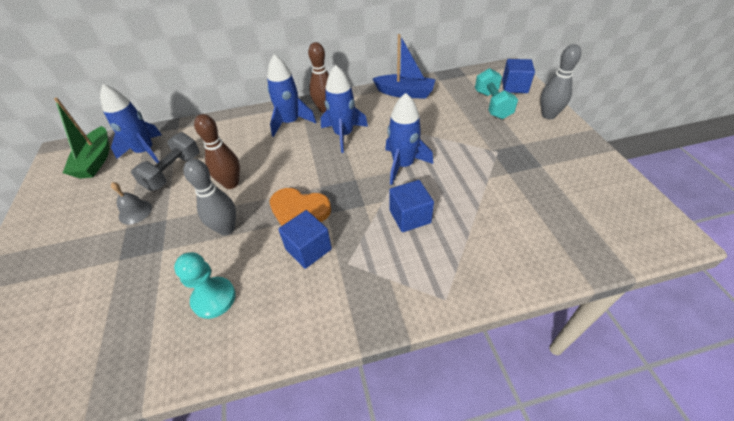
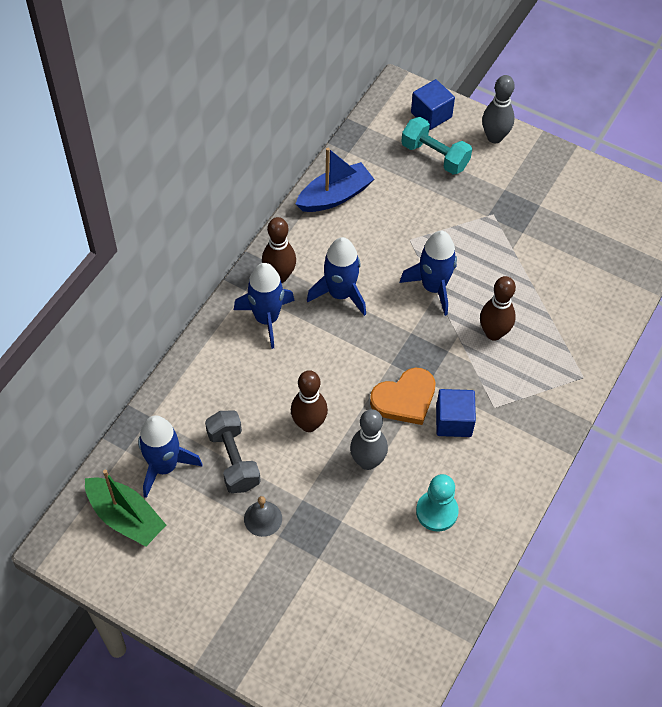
camera: 50 degrees left, 10 degrees up
blue cube [389,180,434,232] -> brown bowling pin [480,276,516,341]

